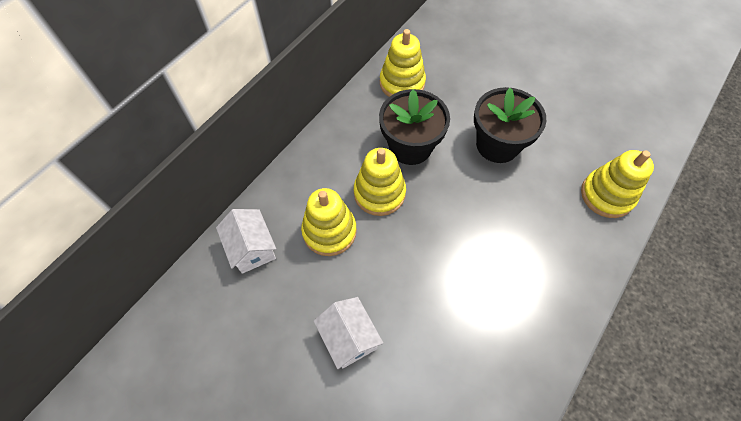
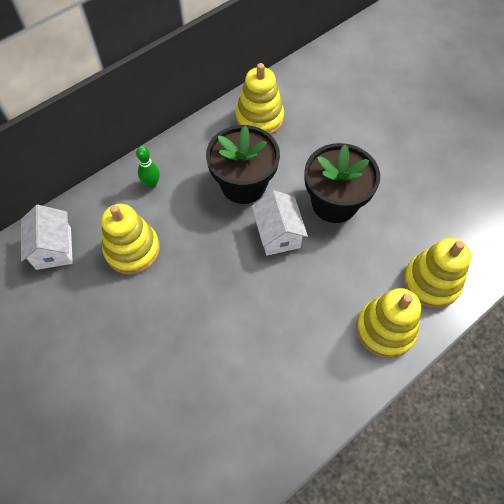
camera: 15 degrees right, 0 degrees up
white house [314,297,383,369] -> white house moved to [252,190,308,255]
yellow stacking toy [354,148,406,216] -> yellow stacking toy moved to [356,288,421,358]
none -> green bowling pin [136,146,160,188]

